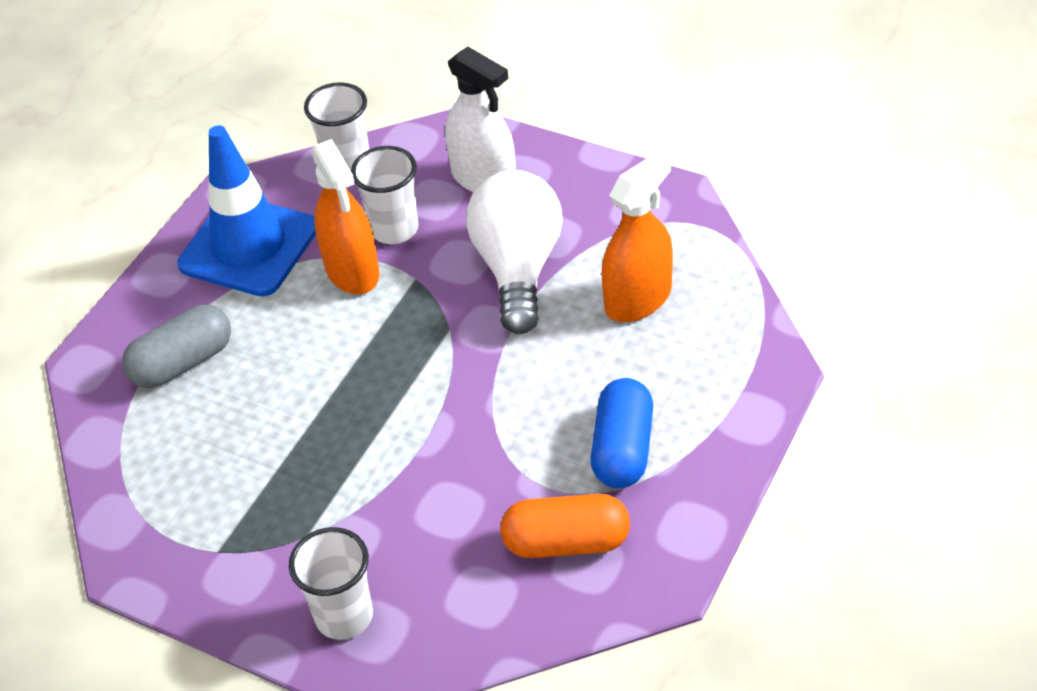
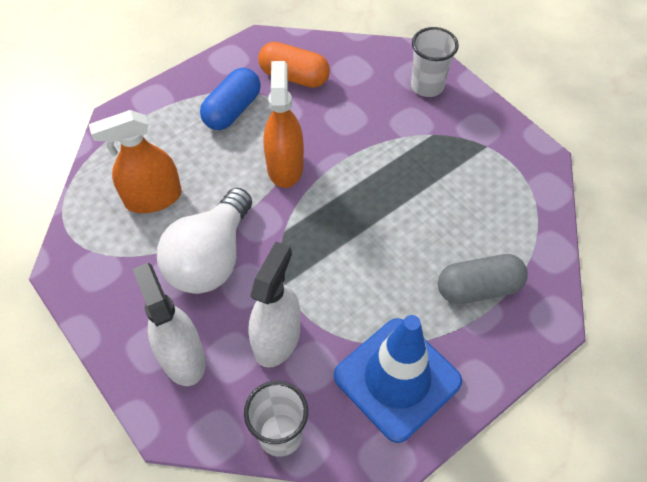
camera: 160 degrees left, 10 degrees up
orange spray bottle [311,139,379,294] -> orange spray bottle moved to [264,61,304,188]
white cup [351,146,419,244] -> white spray bottle [248,242,300,368]

